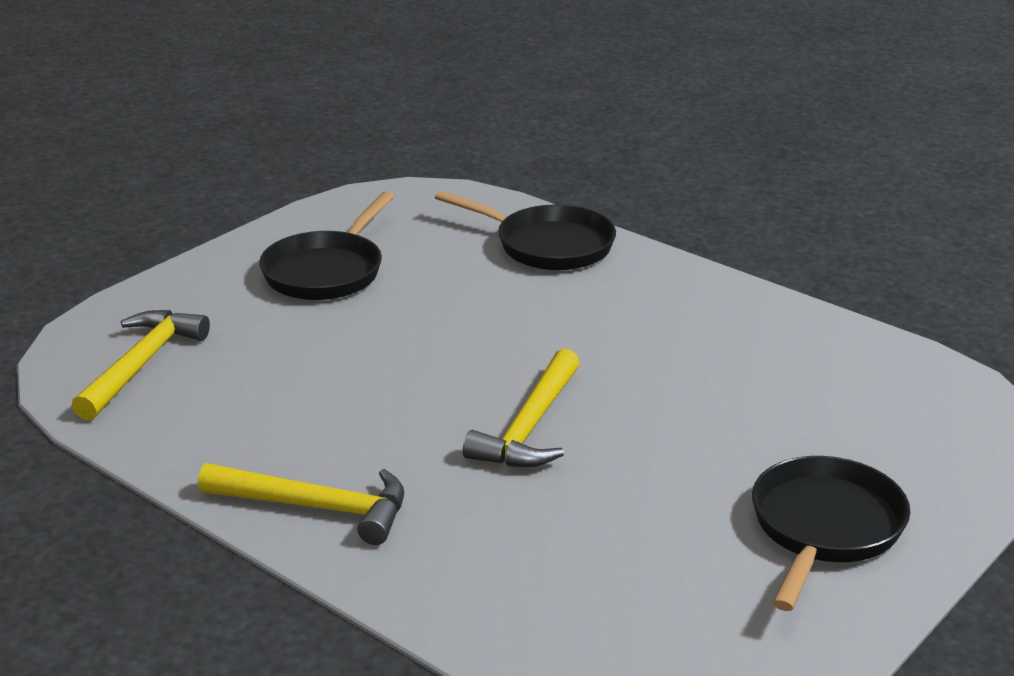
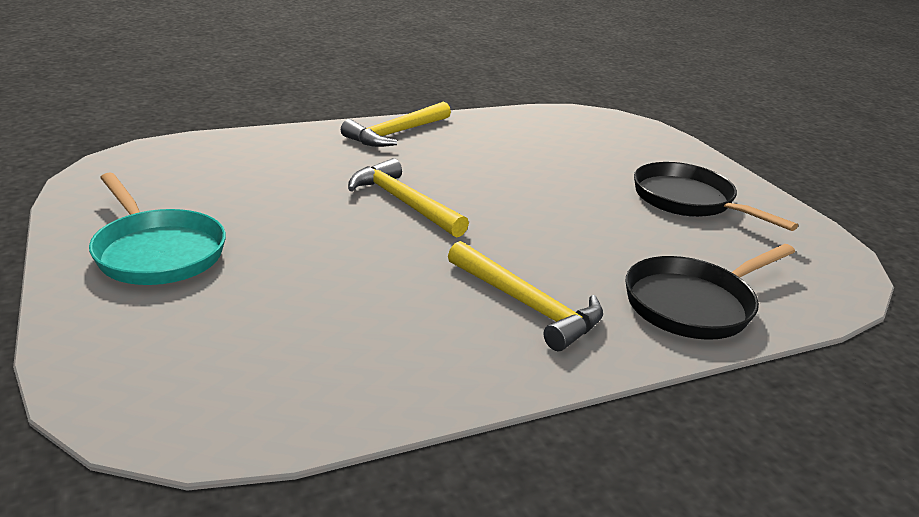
camera: 115 degrees right, 0 degrees up
yellow hammer [72,310,210,421] -> yellow hammer moved to [448,241,603,351]
black pan [752,456,910,611] -> turquoise pan [89,173,226,285]

